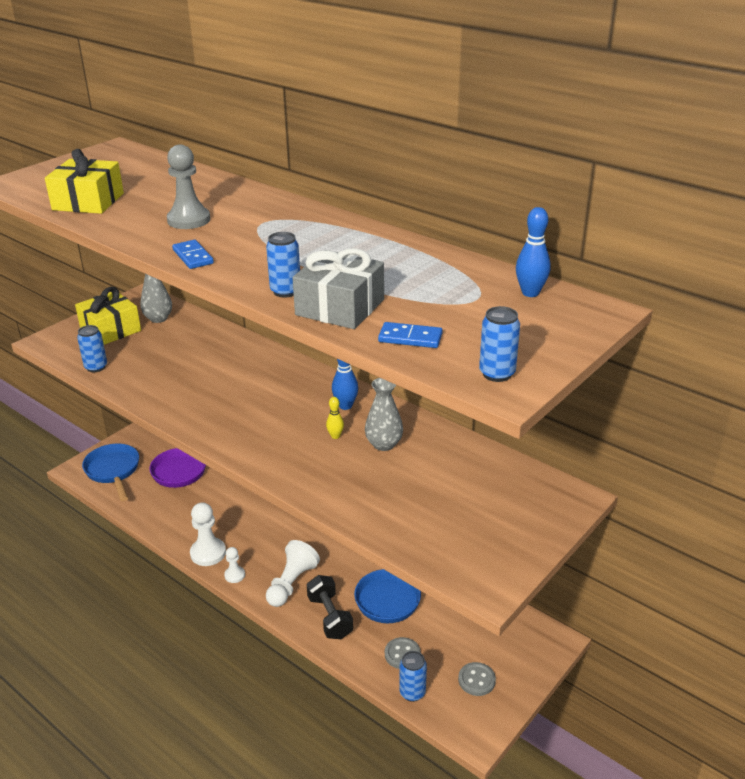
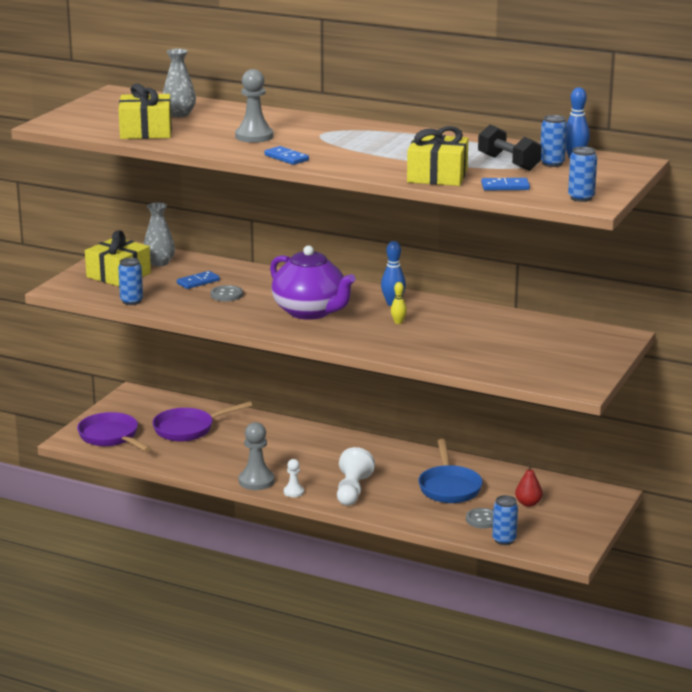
camera: 15 degrees left, 10 degrees down
blue pan [82,444,139,501] -> purple pan [77,412,151,452]
white pawn [190,502,226,566] -> grey pawn [239,422,275,490]
blue can [266,232,300,298] -> blue can moved to [540,115,567,167]
grey gift [293,248,384,329] -> yellow gift [407,126,468,186]
black dumbbell [307,575,353,639] -> black dumbbell moved to [478,125,542,171]
grey vase [365,378,403,451] -> grey vase moved to [163,49,196,117]
grey button [458,662,496,696] -> grey button moved to [211,285,243,301]
none -> blue domino [177,271,220,289]
none -> purple teapot [270,245,356,320]
none -> red pear [515,462,543,507]

